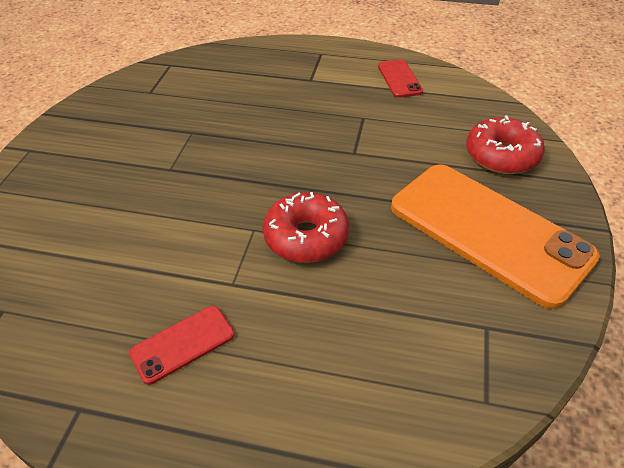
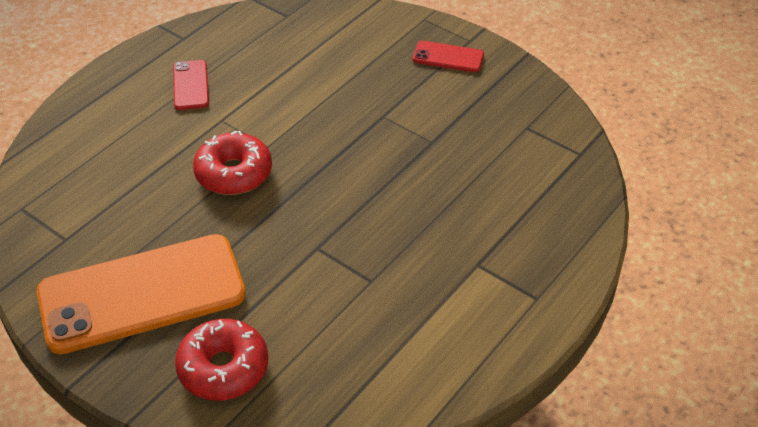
camera: 115 degrees right, 0 degrees up
red phone [378,59,423,98] -> red phone moved to [412,41,484,72]

